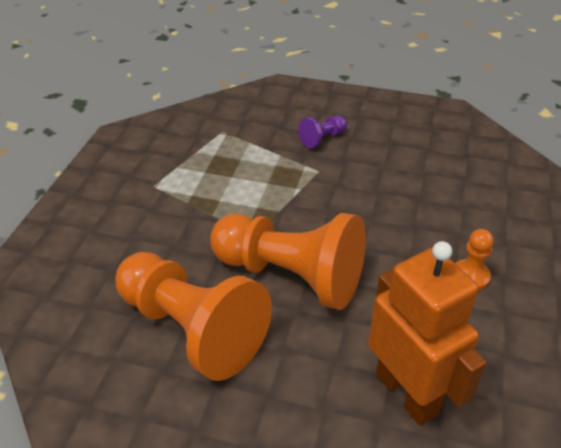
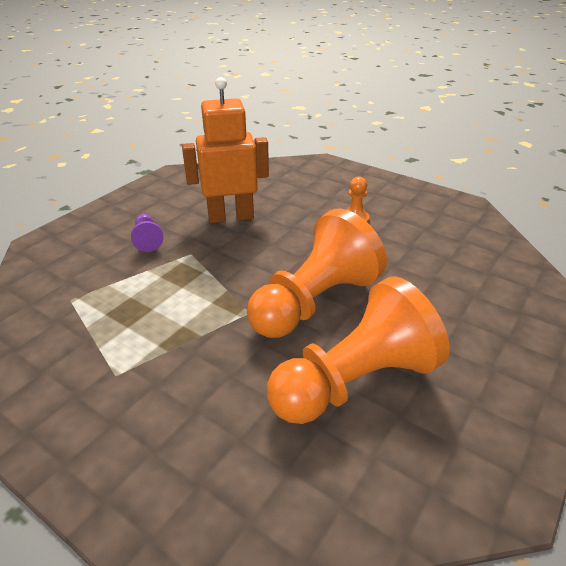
camera: 70 degrees left, 5 degrees down
orange robot [368,241,487,425] -> orange robot moved to [182,77,269,223]

